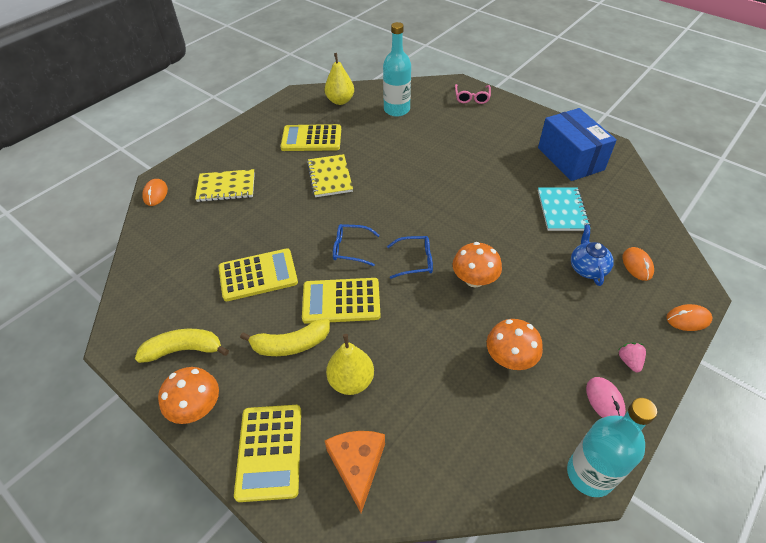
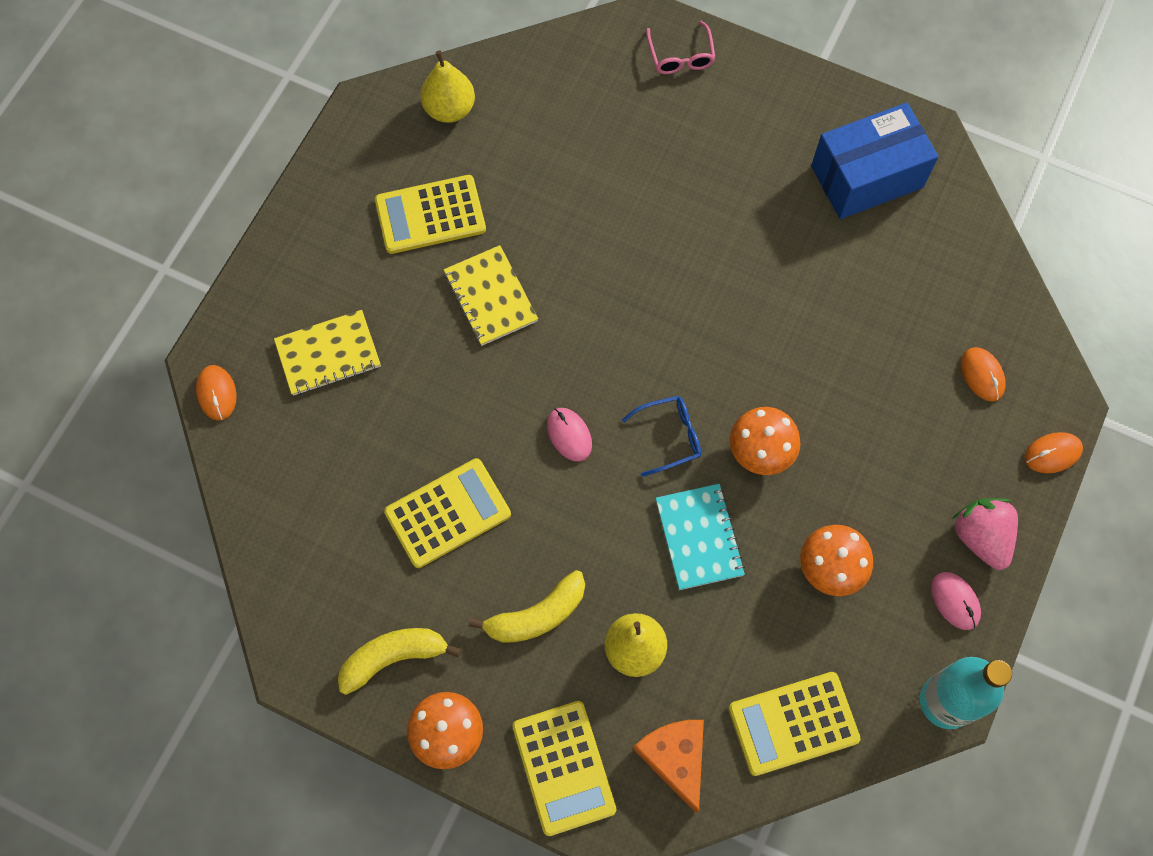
camera: 15 degrees left, 20 degrees up
yellow calculator [302,278,381,324] -> yellow calculator moved to [729,672,861,776]
blue glasses [333,224,380,266] -> pink mouse [547,408,592,461]
turquoise bottle [383,22,411,117] -> none
blue box [538,108,617,181] -> blue box turned 75 degrees counterclockwise [811,103,938,219]
turquoise notebook [538,187,591,231] -> turquoise notebook moved to [656,484,745,590]
blue teapot [571,225,614,286] -> none
pink strawberry [618,343,646,372] -> pink strawberry [952,498,1018,570], size x1.86

